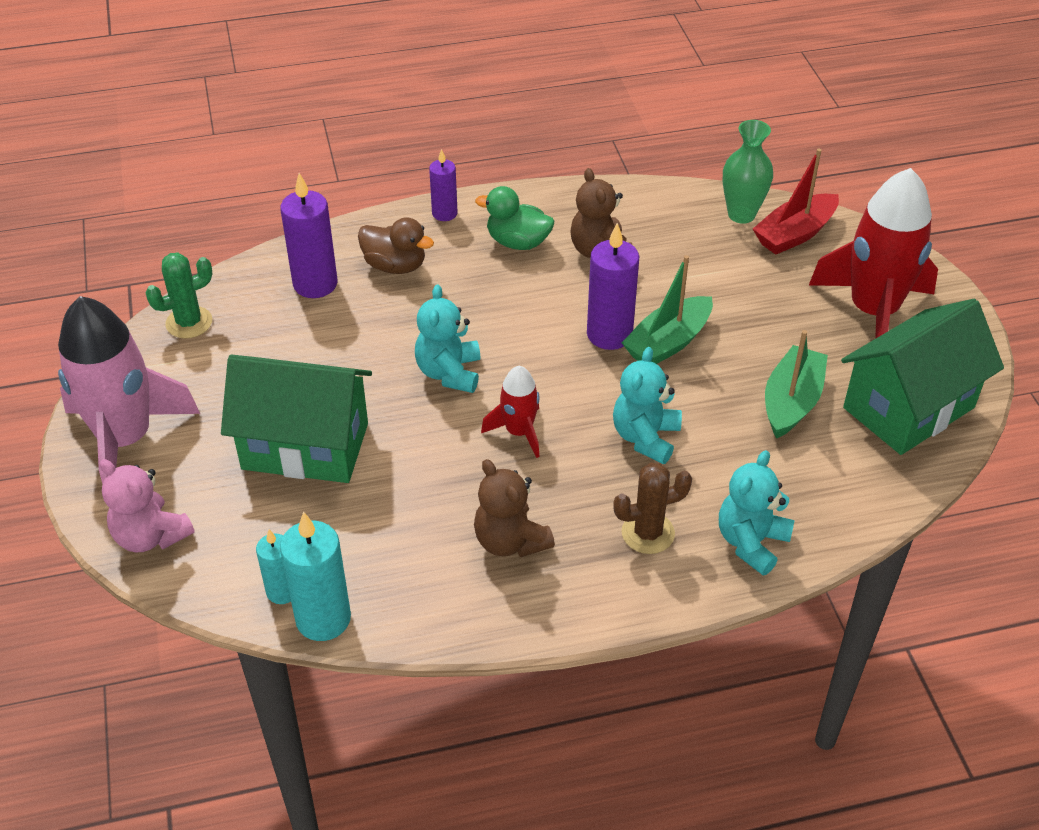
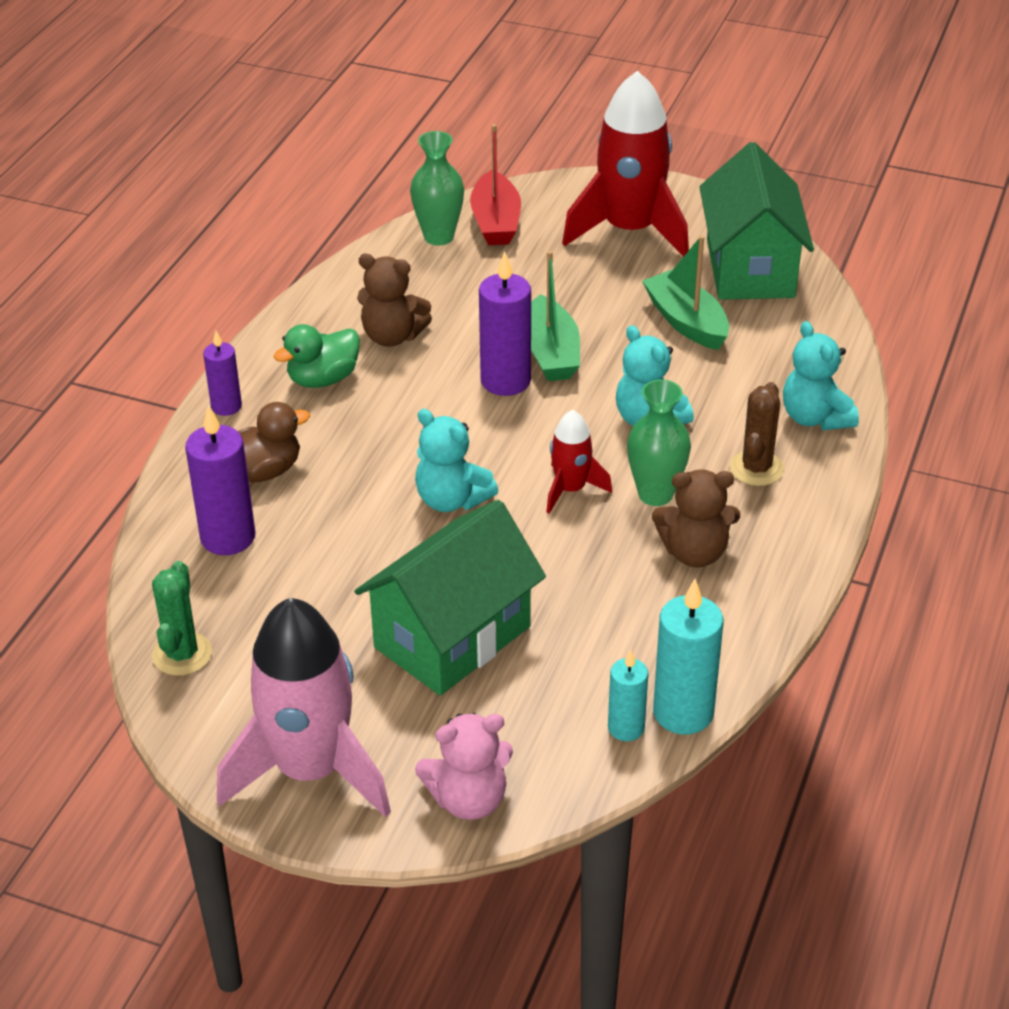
camera: 55 degrees left, 5 degrees down
none -> green vase [627,379,691,506]

